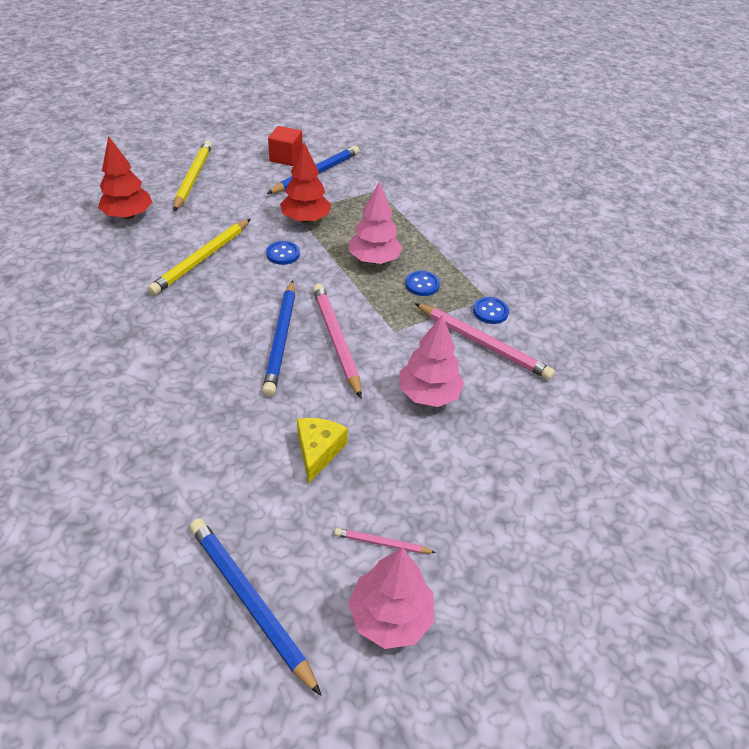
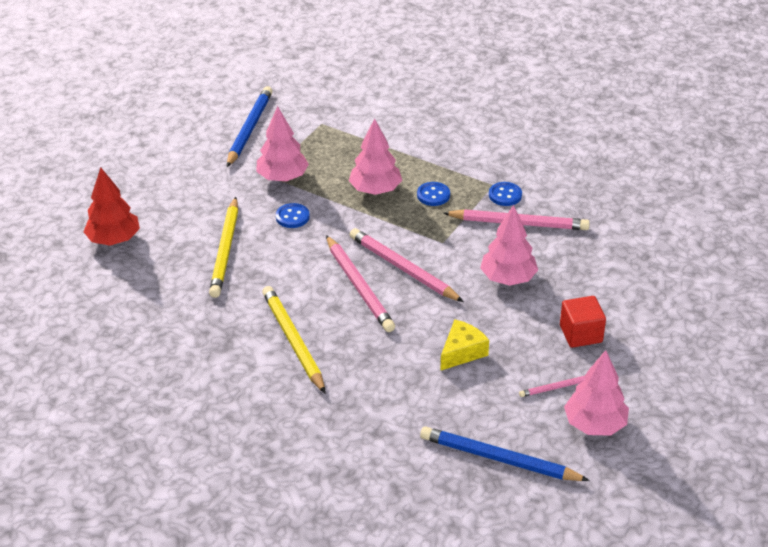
camera: 25 degrees left, 5 degrees down
yellow pencil [173,140,212,211] -> yellow pencil moved to [262,286,326,394]
blue pencil [262,280,295,396] -> pink pencil [326,235,395,332]
red cube [268,126,302,166] -> red cube moved to [560,296,606,348]
red tree [280,142,331,223] -> pink tree [256,106,309,182]
yellow cheese [297,418,348,483] -> yellow cheese turned 60 degrees clockwise [440,319,489,371]

